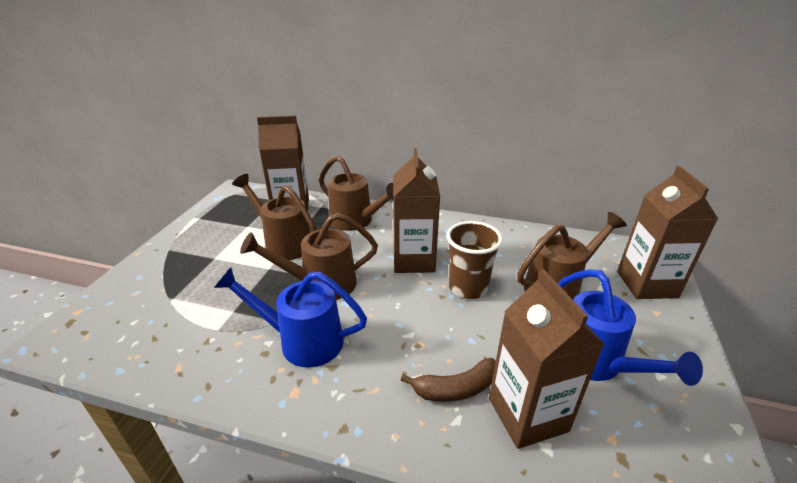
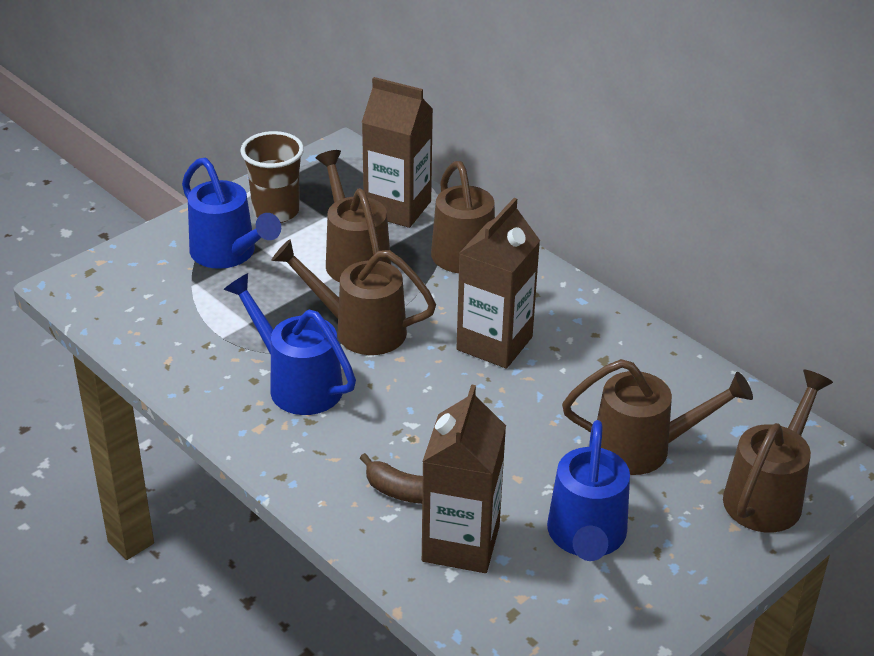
camera: 30 degrees right, 5 degrees up
brown cup [446,221,503,299] -> brown cup moved to [240,131,304,223]
brown carton [617,166,718,299] -> brown watering can [723,370,833,533]
none -> blue watering can [182,158,281,269]

